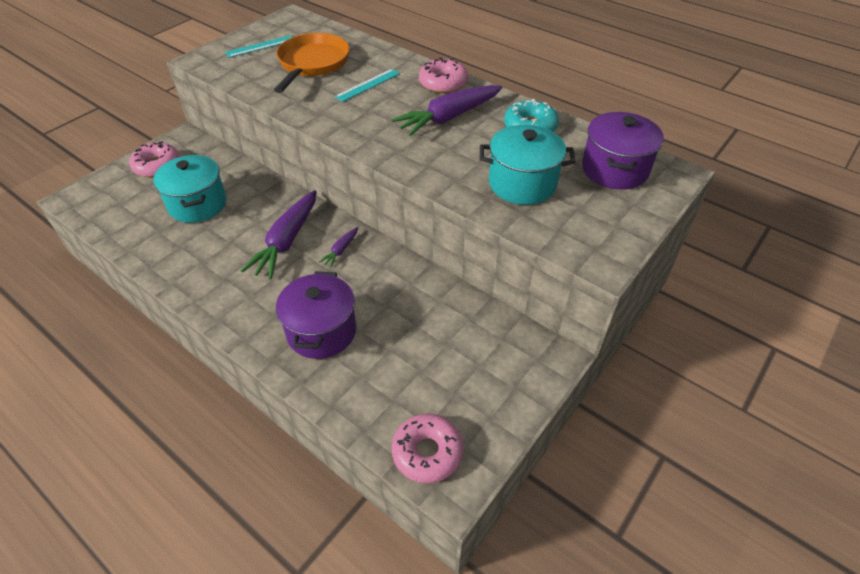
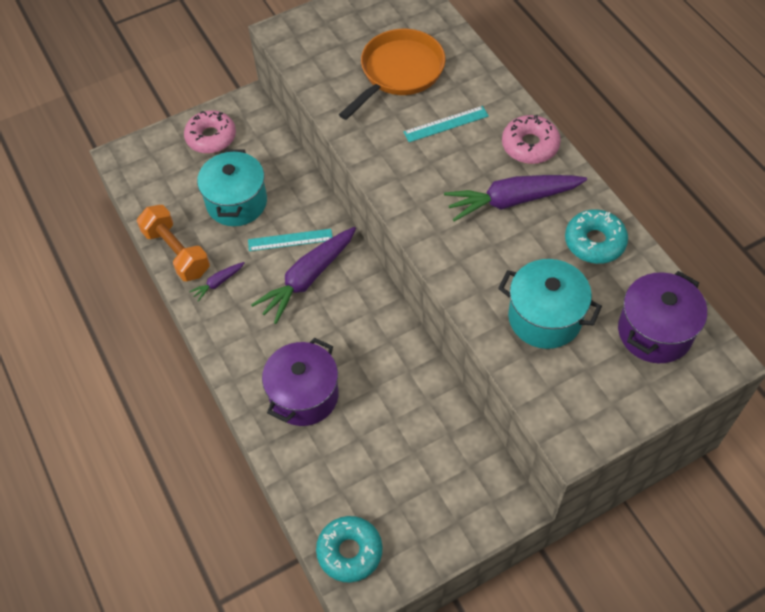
camera: 25 degrees right, 10 degrees up
turquoise ruler [225,35,292,58] -> turquoise ruler moved to [248,229,332,251]
purple carrot [319,227,358,268] -> purple carrot moved to [189,262,245,302]
pink donut [392,414,464,483] -> turquoise donut [316,516,382,582]
none -> orange dumbbell [137,205,210,281]

